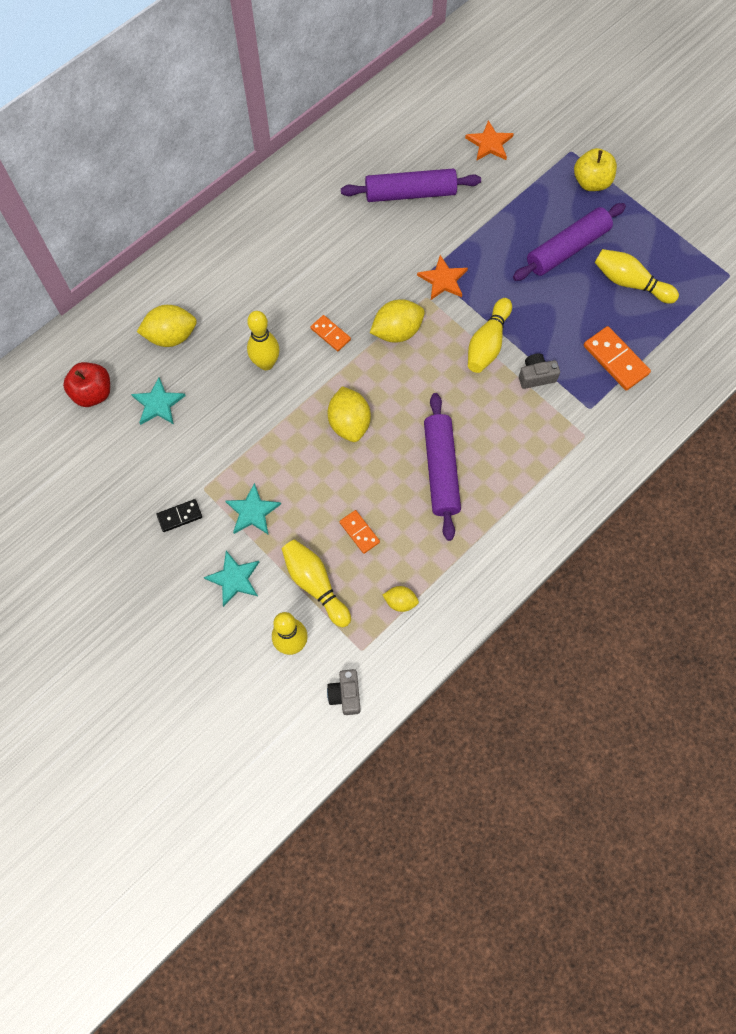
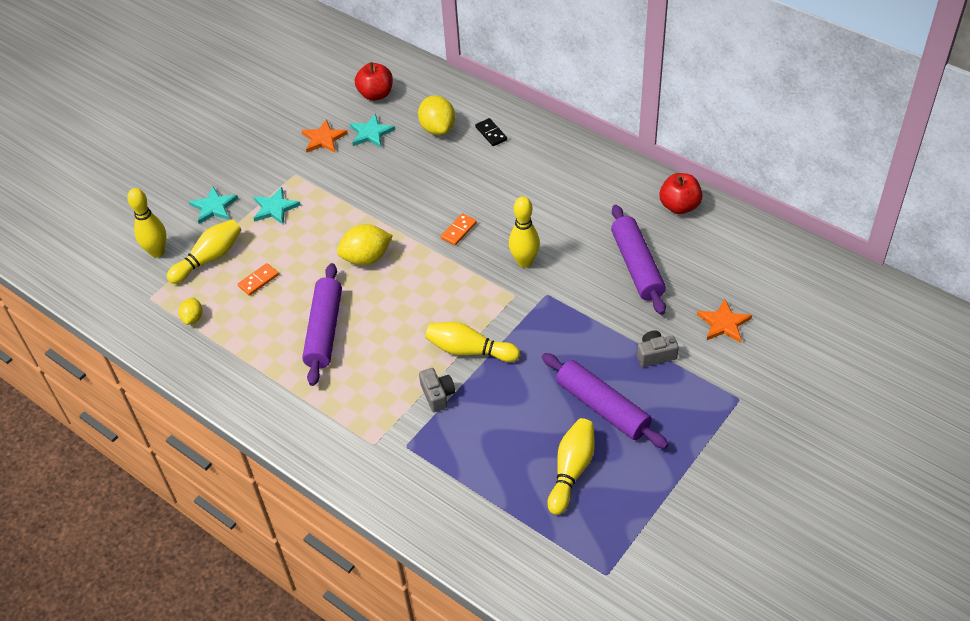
camera: 85 degrees right, 20 degrees down
black domino [157,499,202,532] -> black domino moved to [475,118,507,146]
yellow bowling pin [247,311,280,370] -> yellow bowling pin moved to [509,197,540,268]
grey camera [327,669,361,715] -> grey camera moved to [637,330,679,367]
yellow lemon [370,299,425,342] -> none
orange star [417,255,468,300] -> orange star moved to [301,119,348,152]
purple rolling pin [424,393,461,541] -> purple rolling pin turned 75 degrees counterclockwise [302,263,342,386]
yellow apple [574,148,617,191] -> none
orange domino [584,326,651,391] -> none
none -> red apple [659,173,703,214]

